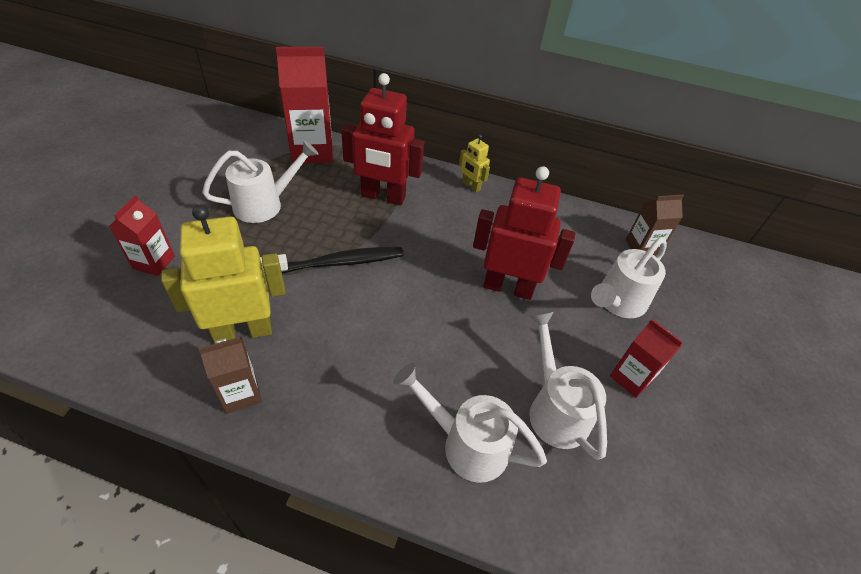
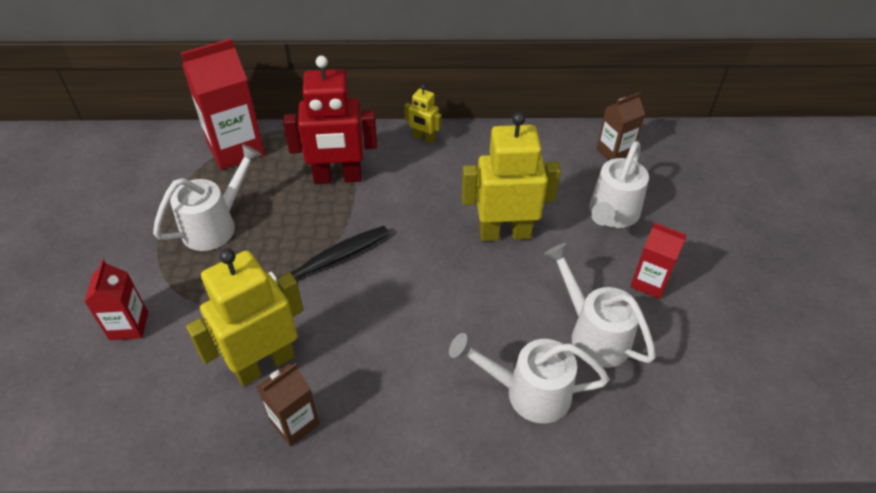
camera: 15 degrees left, 0 degrees up
red robot [473,166,575,300] -> yellow robot [462,112,561,241]

